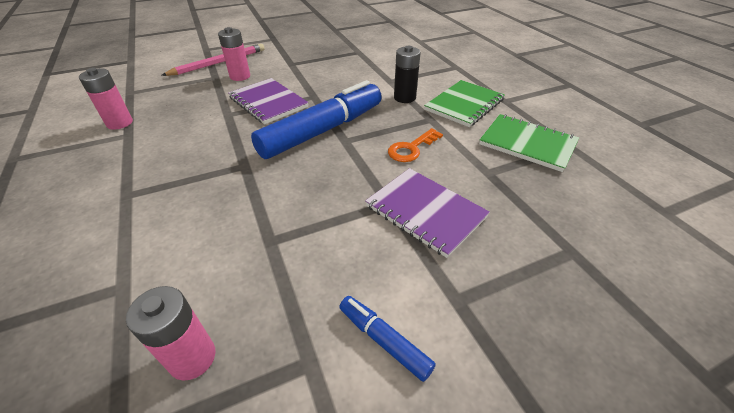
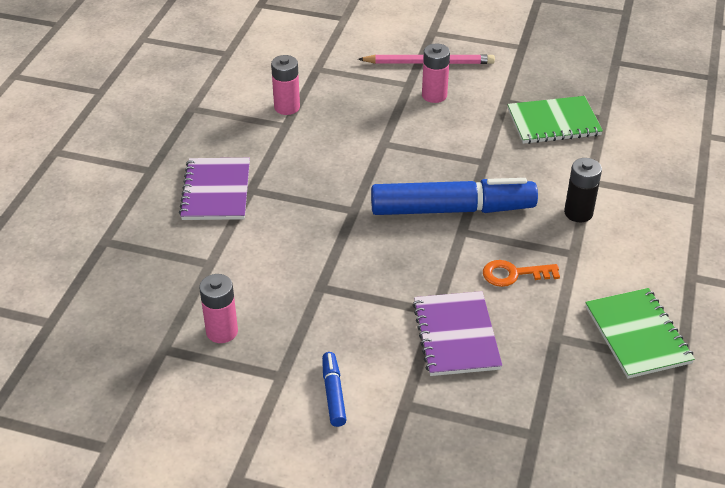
camera: 40 degrees right, 0 degrees up
purple notebook [228,78,309,124] -> purple notebook moved to [179,158,250,220]
green notebook [424,80,505,127] -> green notebook moved to [508,96,603,144]

